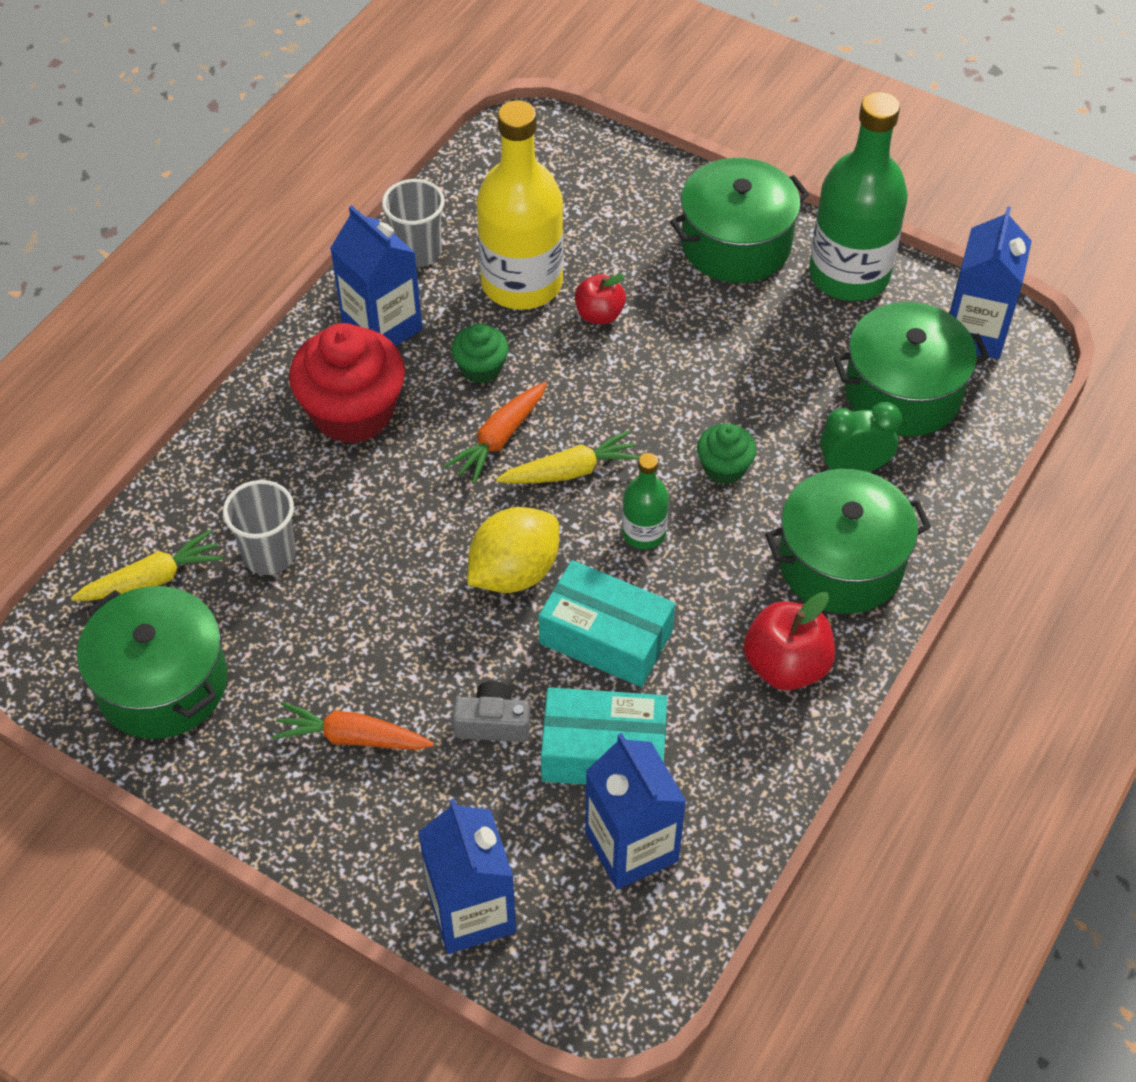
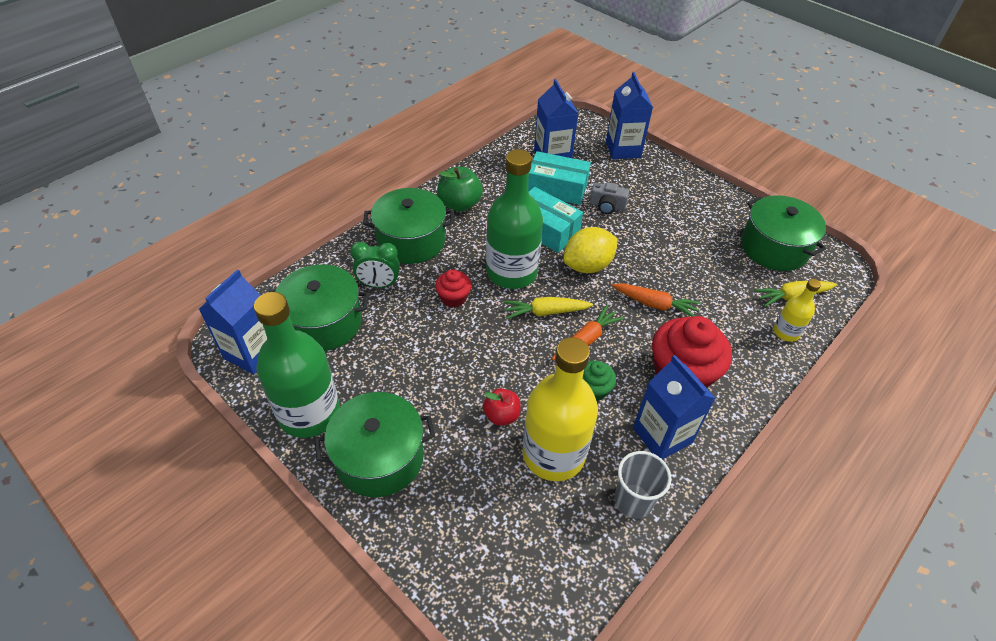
camera: 170 degrees left, 5 degrees down
grey cup [223,480,296,575] -> none
orange carrot [272,702,434,750] -> orange carrot moved to [612,283,701,317]
green bottle [622,453,669,549] -> green bottle [486,149,543,289], size x2.05
green cupcake [697,424,757,485] -> red cupcake [435,269,471,308]
red apple [744,592,835,690] -> green apple [437,167,483,212]
none -> yellow bottle [773,279,821,342]

